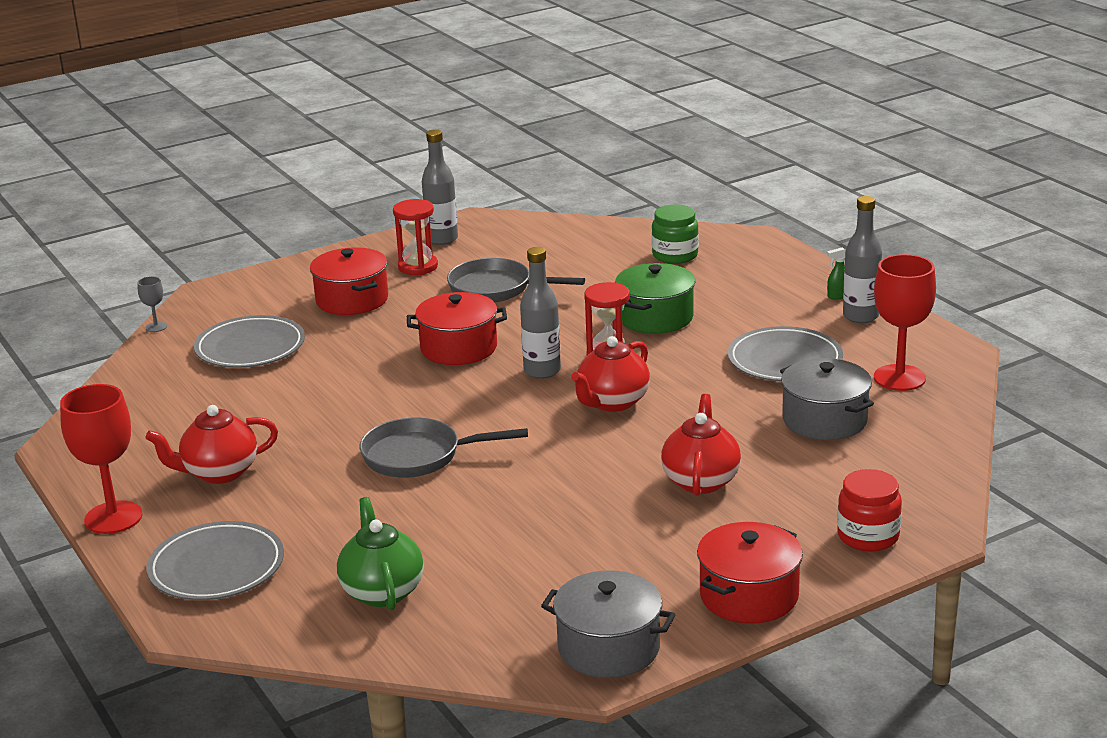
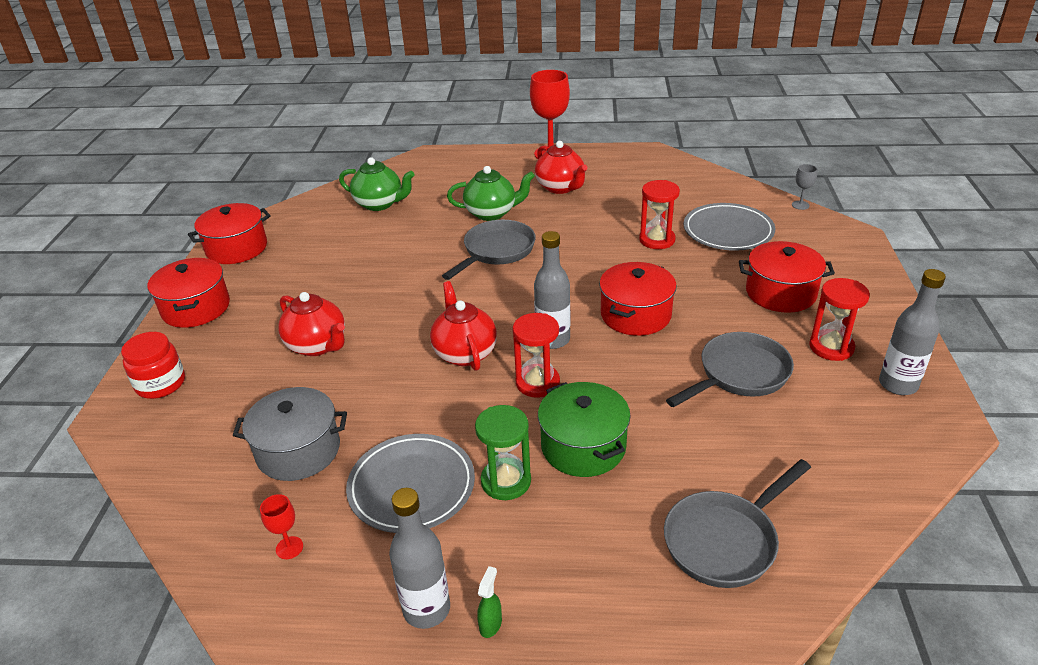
camera: 125 degrees right, 10 degrees up
red teapot [145,405,278,484] -> red teapot turned 135 degrees clockwise [535,141,588,194]
grey plate [146,521,284,600] -> none
grey pot [541,570,675,678] -> red pot [188,203,271,264]
green jar [652,205,699,264] -> grey pan [664,459,811,588]
red goblet [874,254,936,391] -> red goblet [260,494,303,559], size x0.45
none -> green teapot [447,166,535,221]
none -> green hourglass [475,405,531,500]
none -> red hourglass [639,180,680,249]

